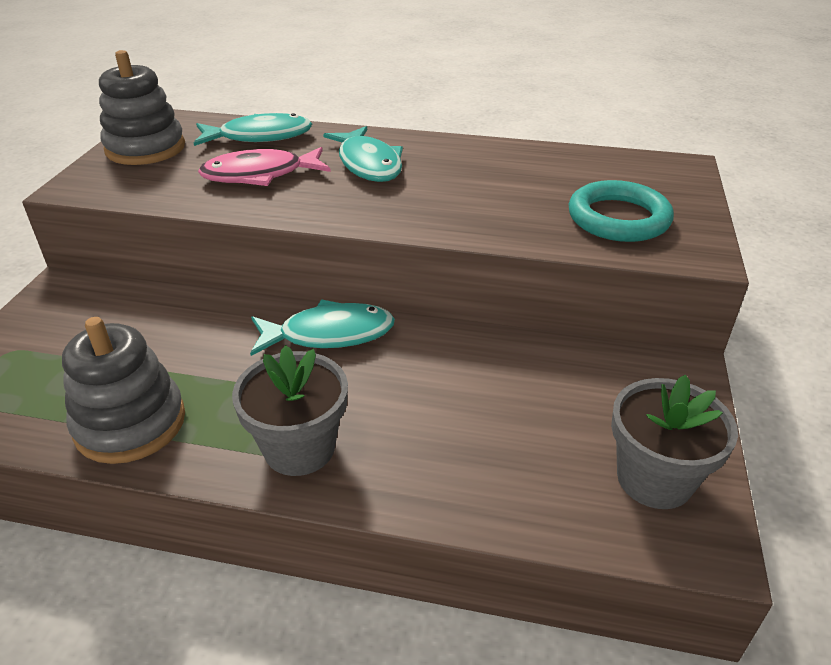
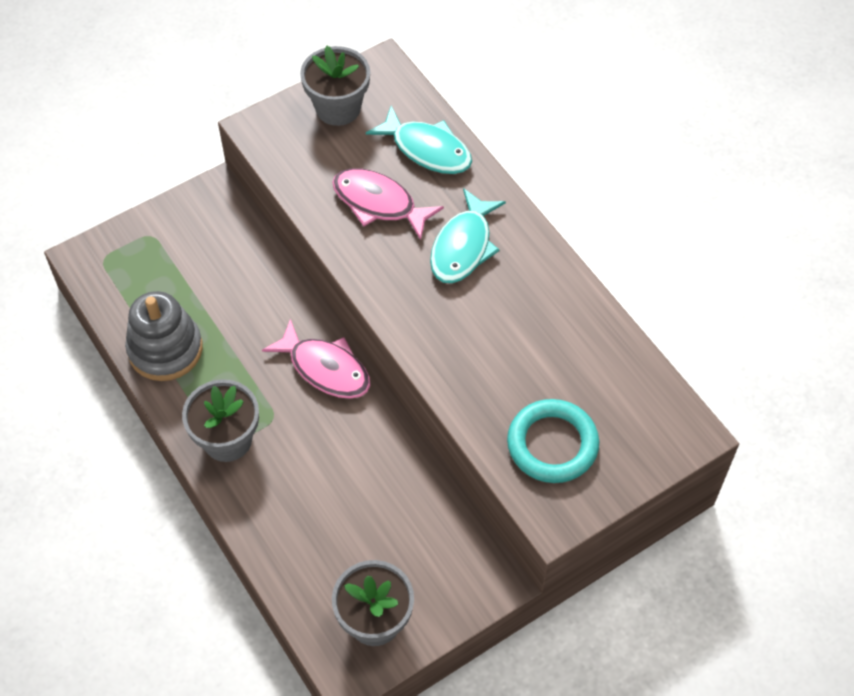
camera: 45 degrees right, 20 degrees up
grey stacking toy [99,50,185,165] -> grey flower pot [300,46,370,126]
turquoise fish [250,300,395,356] -> pink fish [262,319,370,399]

